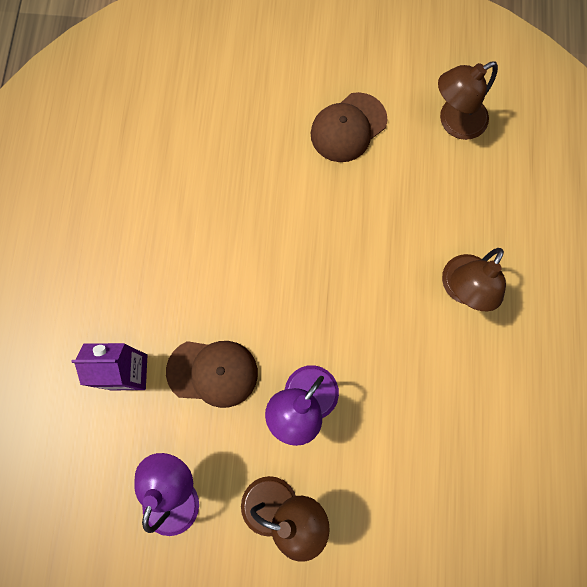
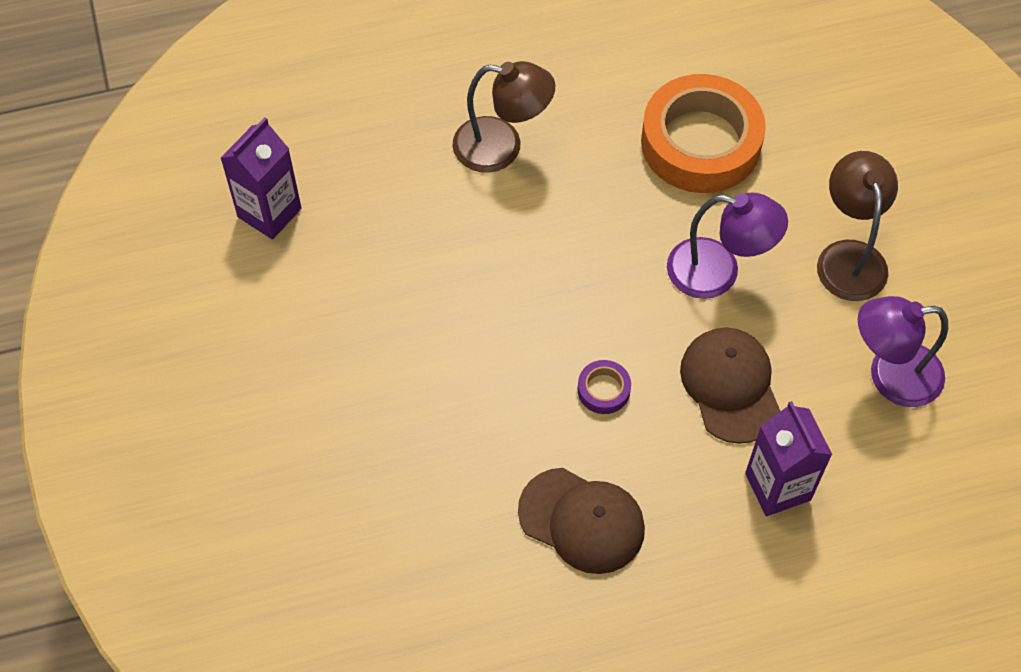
camera: 110 degrees left, 15 degrees down
brown cap [311,92,387,162] -> brown cap moved to [518,468,645,574]
brown lamp [438,61,498,140] -> purple carton [220,118,301,240]
none -> purple tape [578,360,631,414]
none -> orange tape [641,74,766,193]

